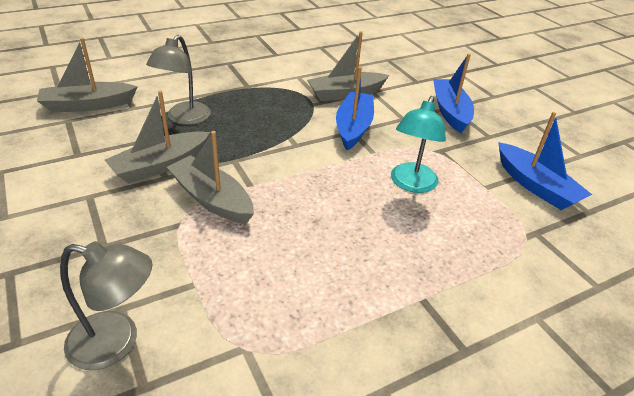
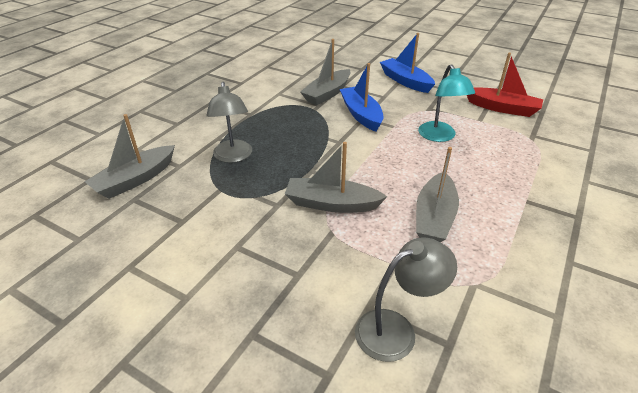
camera: 30 degrees left, 0 degrees up
grey boat [105,91,210,183] -> grey boat moved to [416,147,459,243]
blue boat [498,112,592,210] -> red boat [467,53,543,117]

